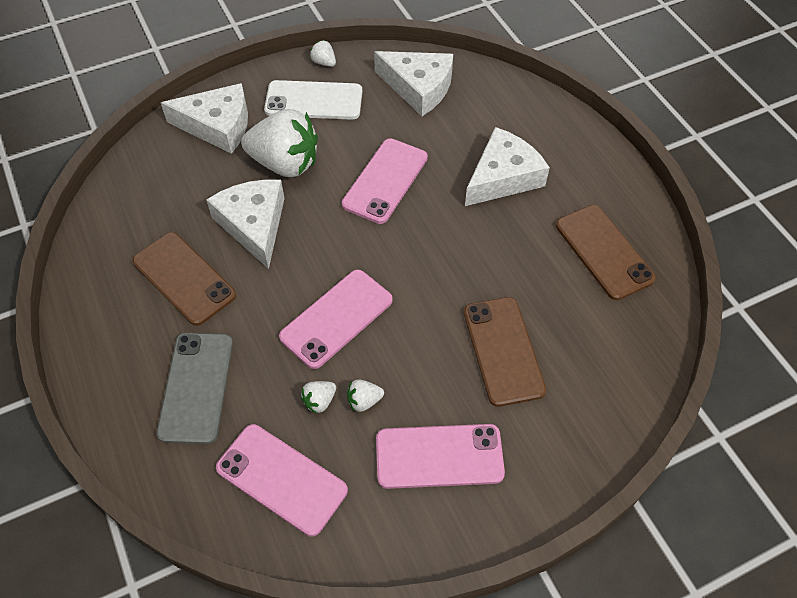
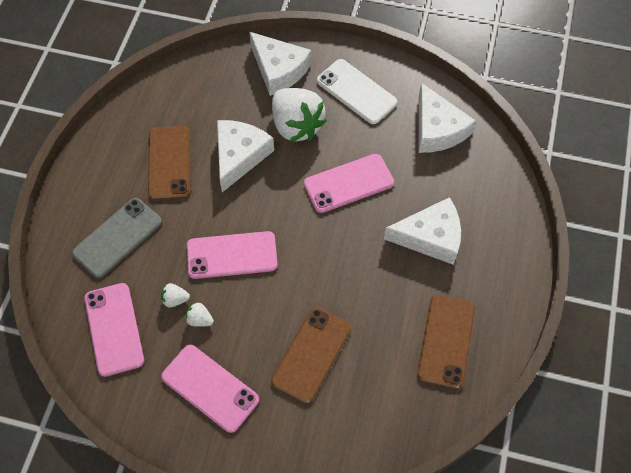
camera: 40 degrees right, 5 degrees up
white strawberry [310,40,336,67] -> none

